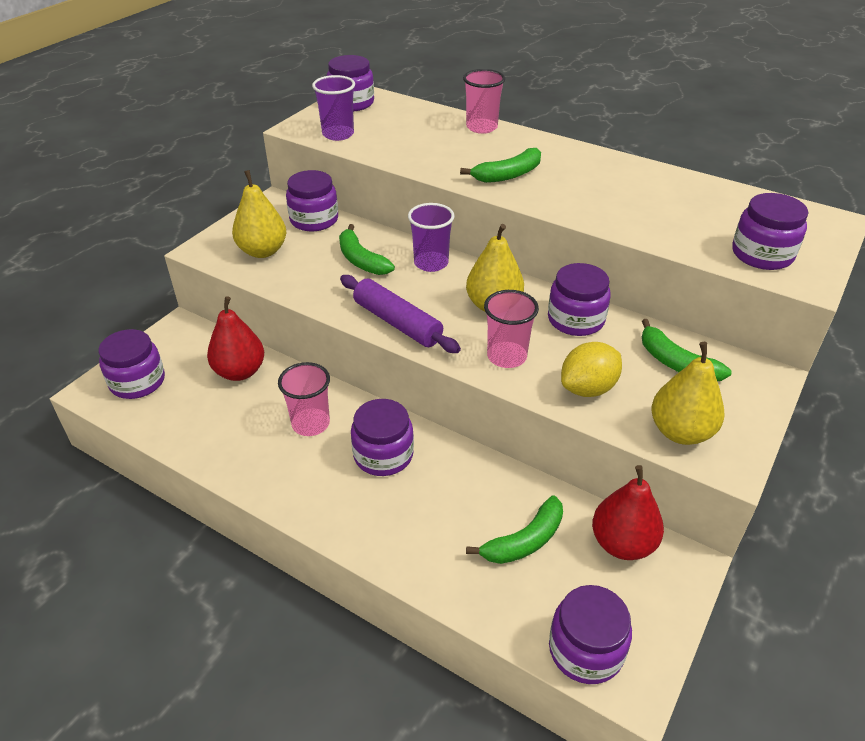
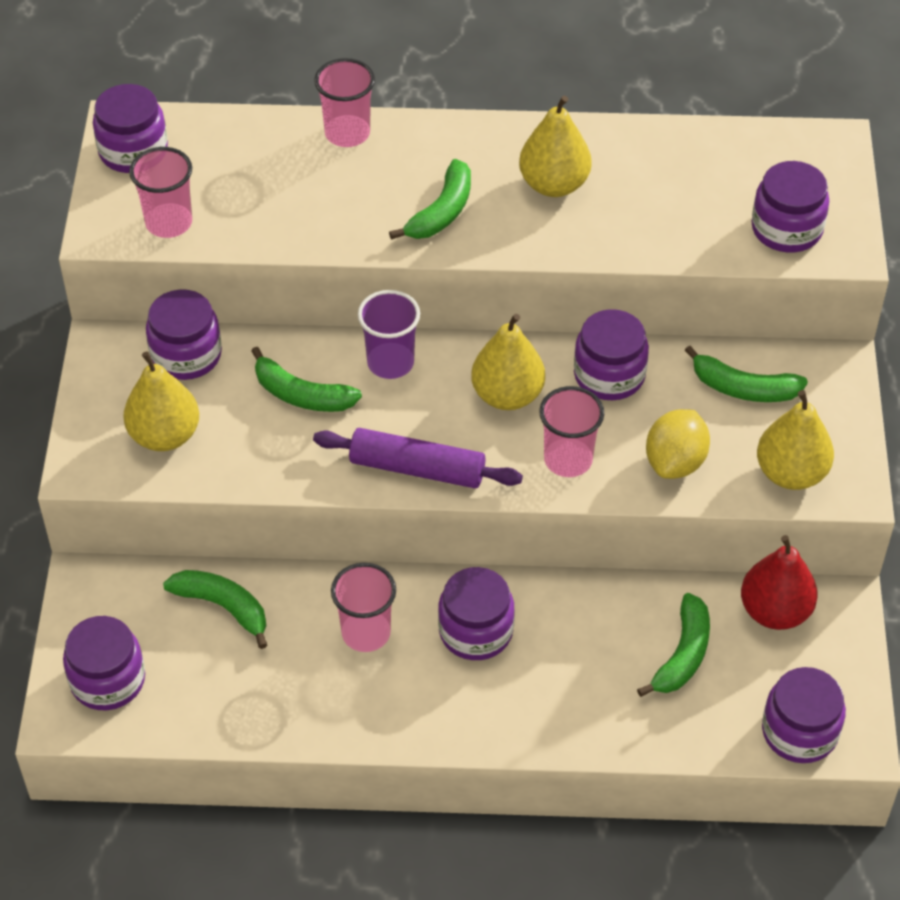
camera: 30 degrees left, 10 degrees up
red pear [207,296,264,381] -> green banana [163,570,267,649]
purple cup [312,75,355,141] -> pink cup [129,147,192,238]
none -> yellow pear [519,95,592,197]

